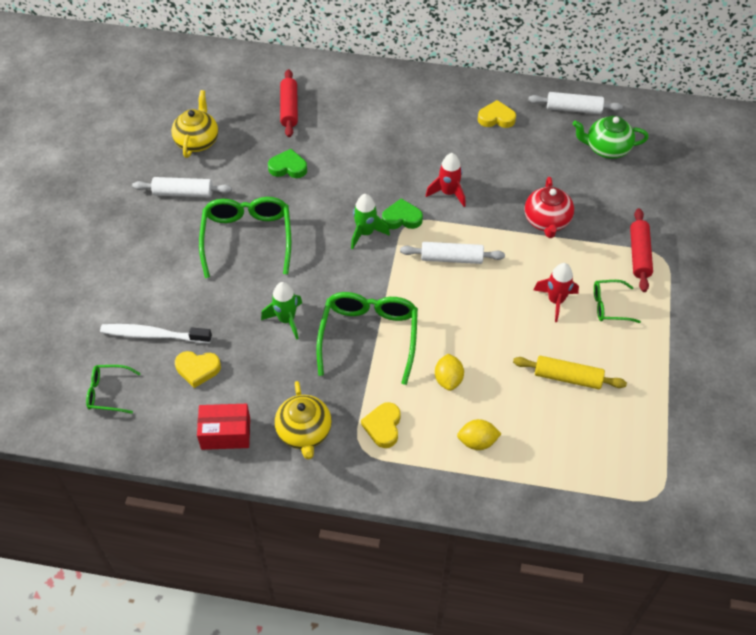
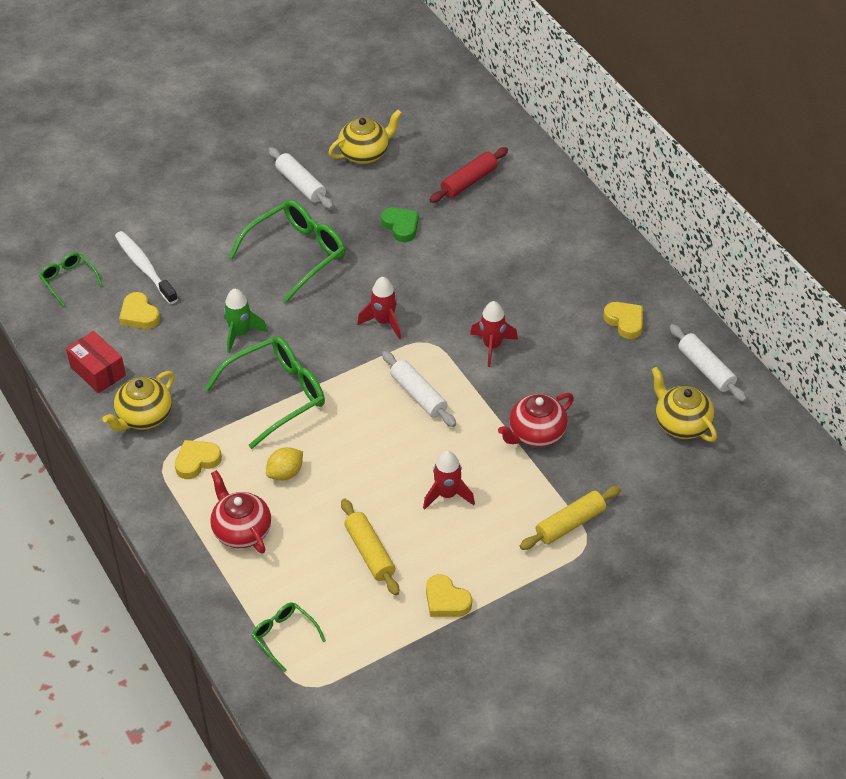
camera: 50 degrees right, 5 degrees down
green rocket [351,194,390,249] -> red rocket [357,277,401,339]
green heart [382,198,423,229] -> none
yellow lemon [457,419,502,450] -> red teapot [210,470,271,553]
green teapot [573,116,649,159] -> yellow teapot [651,367,717,442]
green glasses [594,280,641,323] -> green glasses moved to [252,602,326,672]
red rolling pin [630,208,653,292] -> yellow rolling pin [520,486,621,550]
none -> yellow heart [426,574,472,617]

